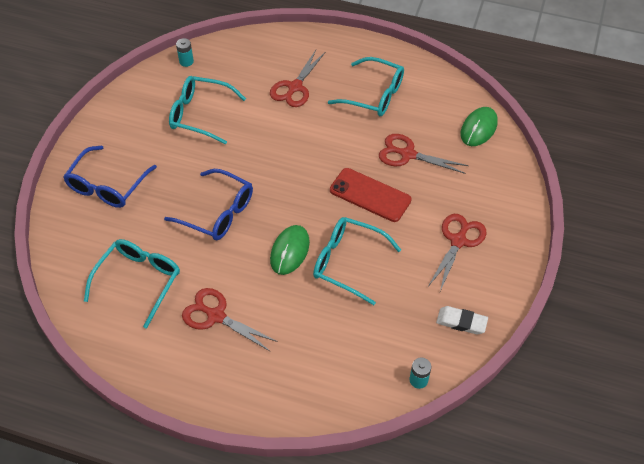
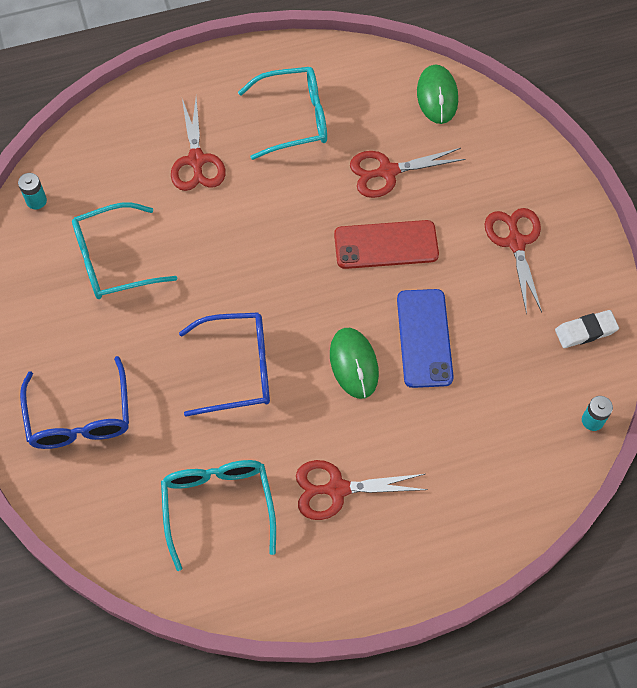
camera: 35 degrees left, 10 degrees up
turquoise glasses [313,217,401,305] -> blue phone [397,289,454,388]

